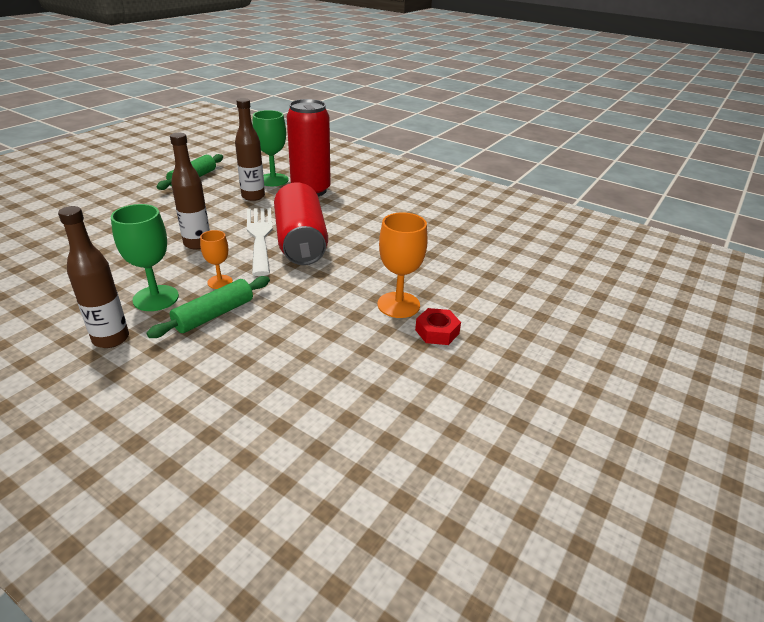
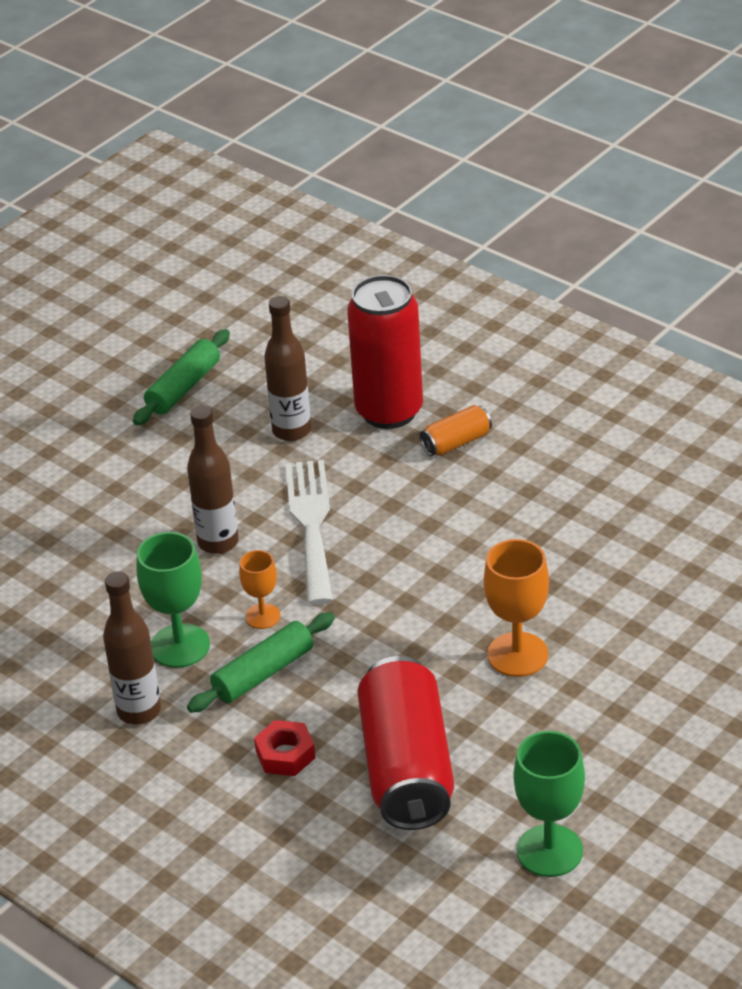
camera: 10 degrees right, 5 degrees up
green goblet [252,110,289,186] -> green goblet moved to [514,731,585,877]
red can [274,182,328,265] -> red can moved to [358,656,454,830]
red nut [415,308,461,345] -> red nut moved to [254,720,316,776]
none -> orange can [420,405,492,456]

